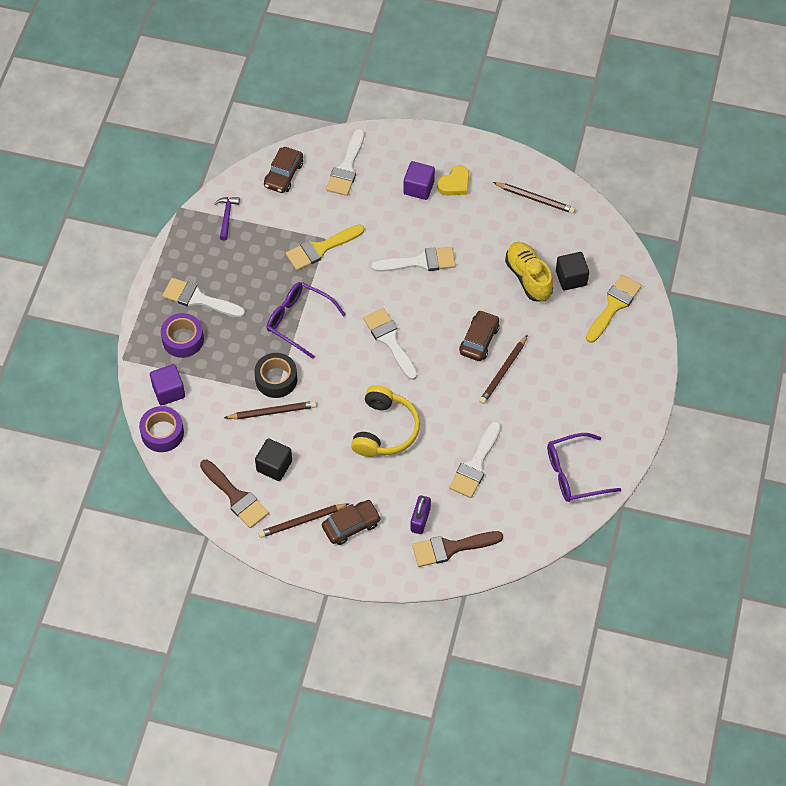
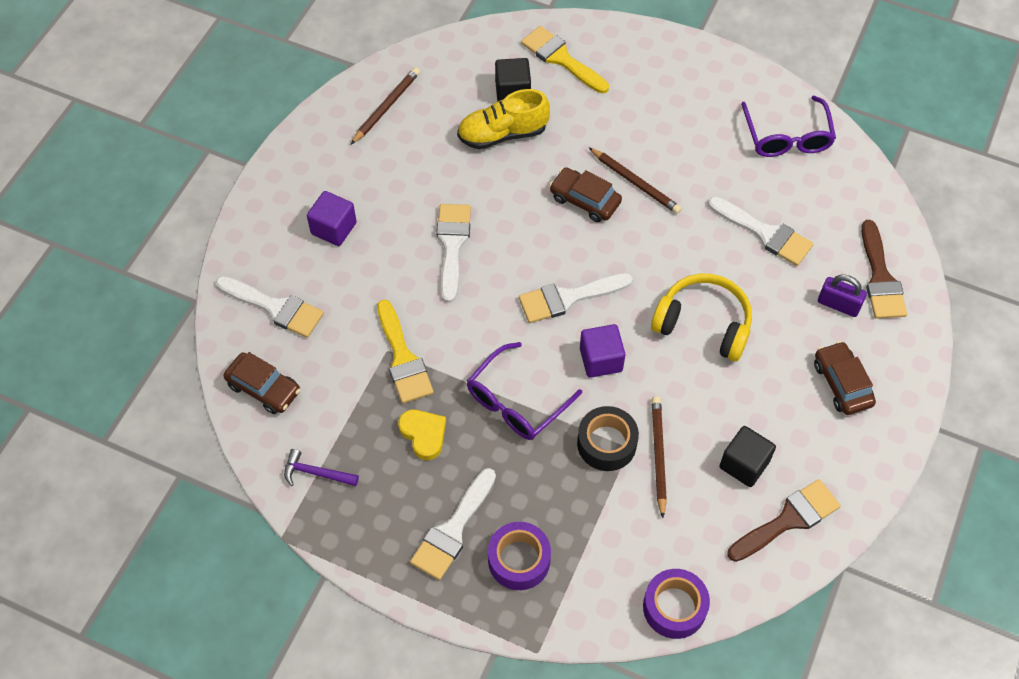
camera: 80 degrees left, 0 degrees up
purple cube [150,364,185,406] -> purple cube moved to [580,324,625,378]
brown pencil [258,503,349,538] -> none
yellow heart [437,165,469,196] -> yellow heart moved to [398,410,446,460]

